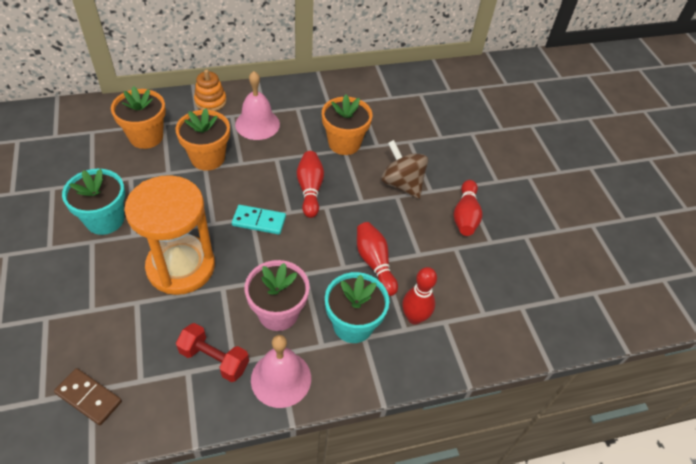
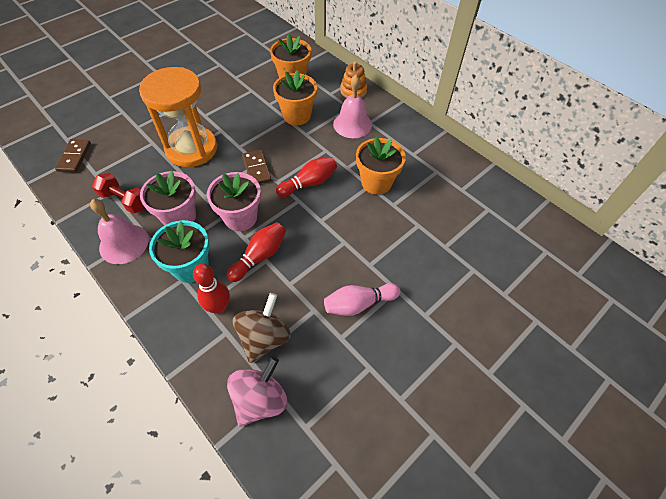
camera: 65 degrees right, 5 degrees up
turquoise flower pot [62,169,125,235] -> none
red dumbbell [176,323,249,382] -> red dumbbell turned 60 degrees counterclockwise [92,173,145,214]
turquoise domino [232,205,286,235] -> brown domino [242,150,272,184]
brown spinning top [381,140,428,199] -> brown spinning top moved to [233,293,291,363]
red bowling pin [453,180,483,236] -> pink bowling pin [324,283,400,316]
none -> pink flower pot [207,172,261,231]
none -> pink spinning top [227,356,287,427]

